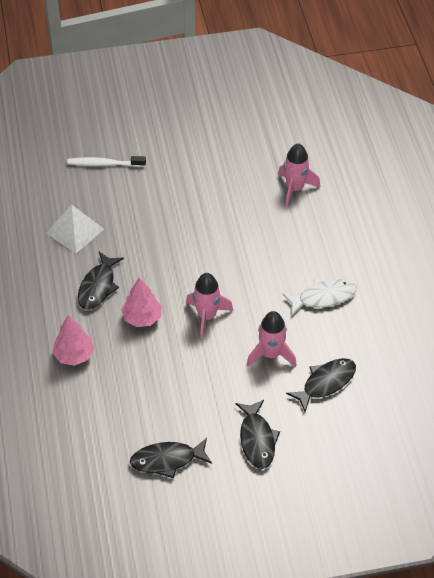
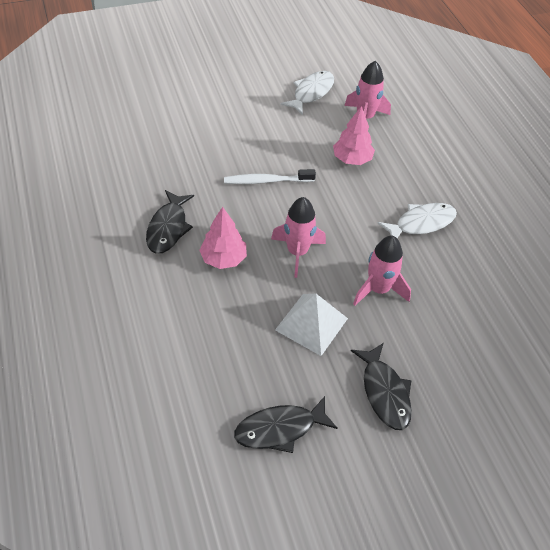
camera: 10 degrees left, 0 degrees up
white pyramid [46,205,104,253] -> white pyramid moved to [275,294,348,356]
pink tree [53,315,94,366] -> pink tree moved to [333,106,375,165]
white toothbrush [67,156,146,167] -> white toothbrush moved to [224,169,316,184]
black fish [286,358,356,412] -> none
none -> white fish [280,71,334,115]

